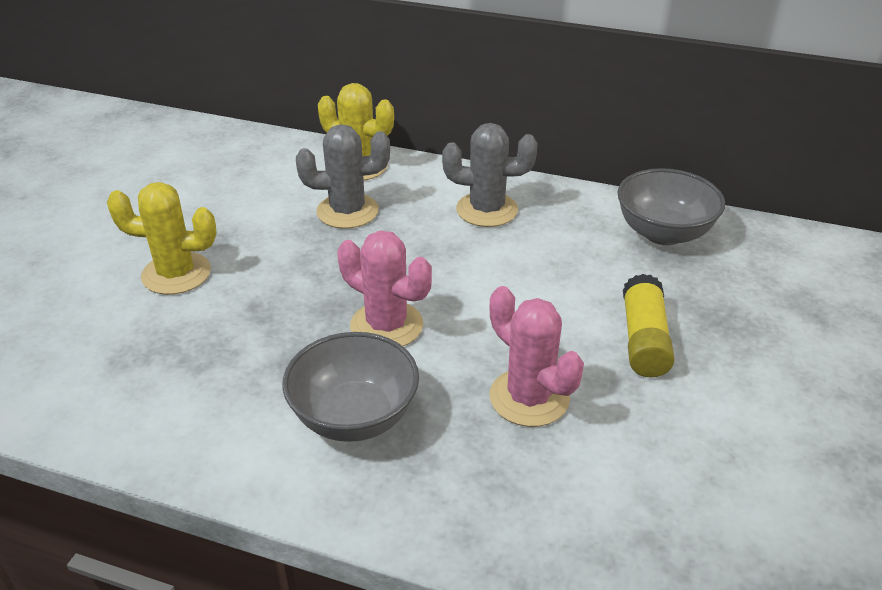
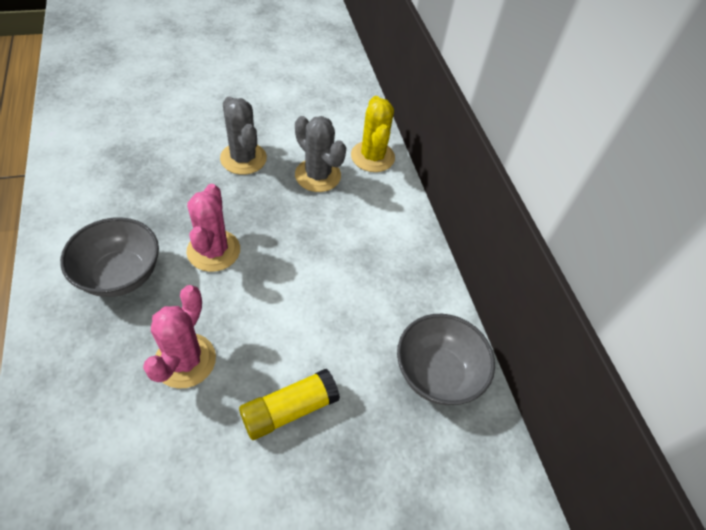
camera: 50 degrees right, 15 degrees up
yellow cactus [107,182,217,295] -> none
grey cactus [442,123,538,227] -> grey cactus moved to [220,97,267,175]

